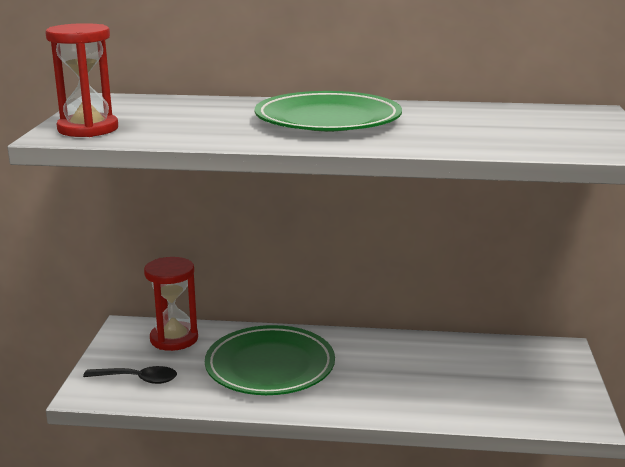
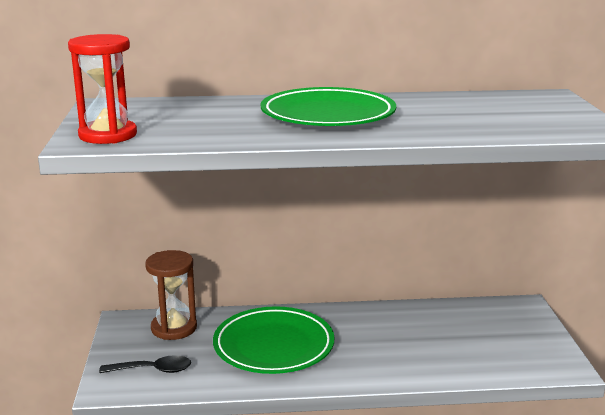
camera: 10 degrees left, 0 degrees up
red hourglass [144,257,198,351] -> brown hourglass [145,250,197,340]

